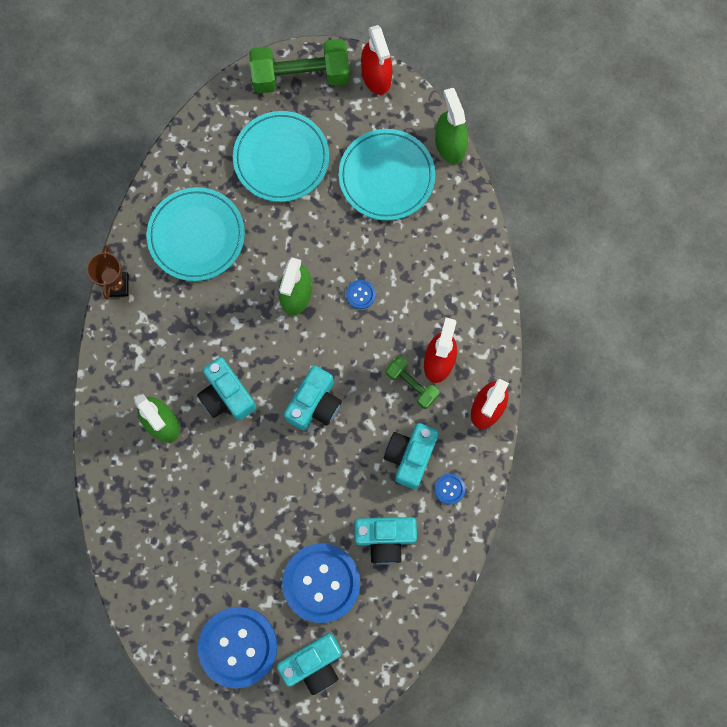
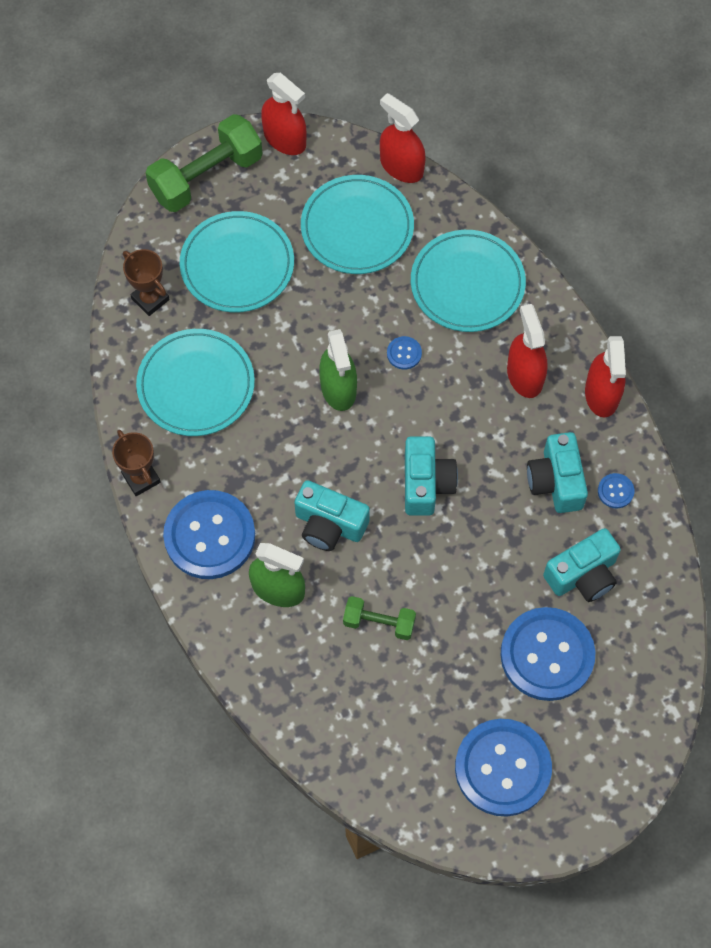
camera: 30 degrees left, 10 degrees down
turquoise camera [277,633,342,695] -> none
green dumbbell [386,356,440,409] -> green dumbbell moved to [343,596,416,640]
green spray bottle [435,88,468,164] -> red spray bottle [380,93,426,183]
none -> brown trophy [123,249,170,316]
none -> blue button [163,490,255,579]
none -> turquoise plate [411,230,526,332]

